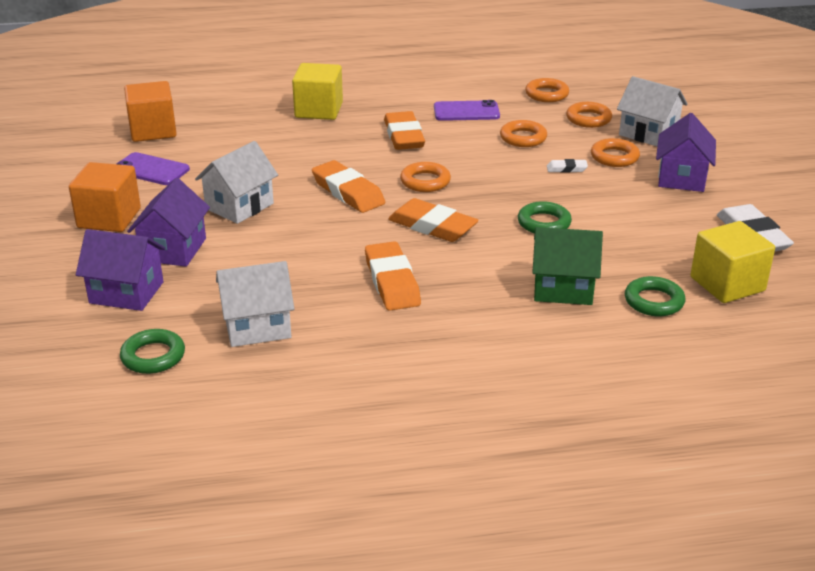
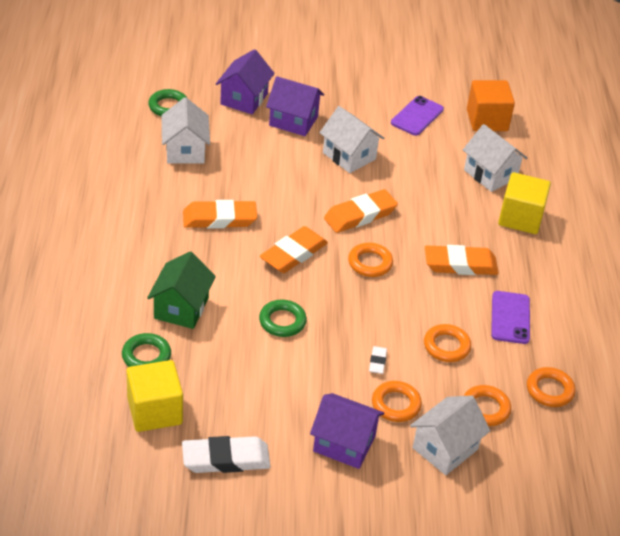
camera: 95 degrees right, 10 degrees up
orange cube [69,162,141,232] -> none
none -> white house [463,124,528,192]

